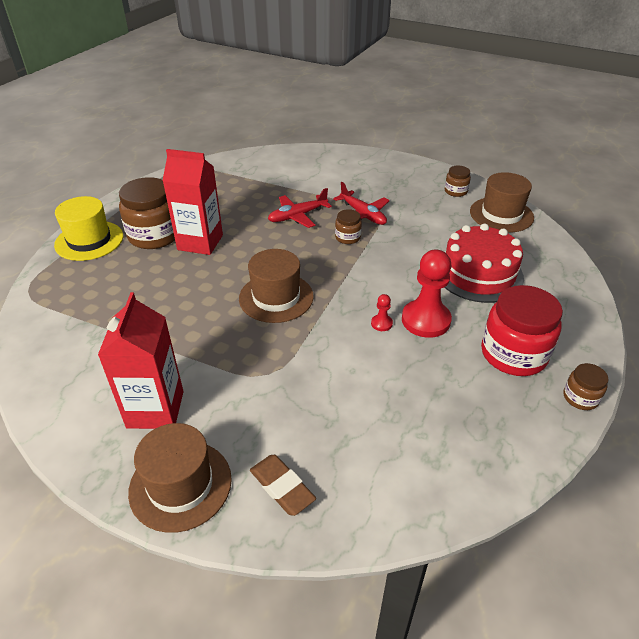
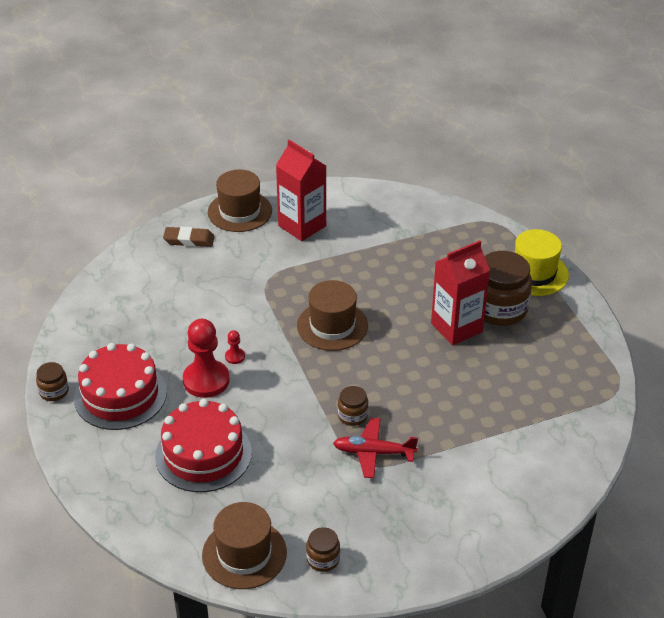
camera: 135 degrees right, 0 degrees up
red plane [268,188,332,228] -> none
red jar [481,285,563,376] -> red cake [74,343,167,430]

